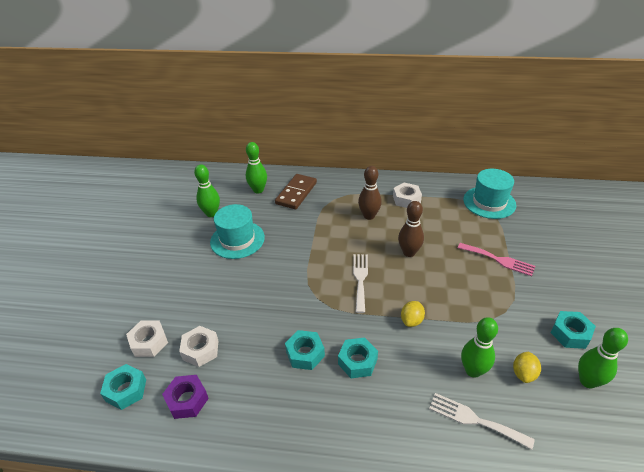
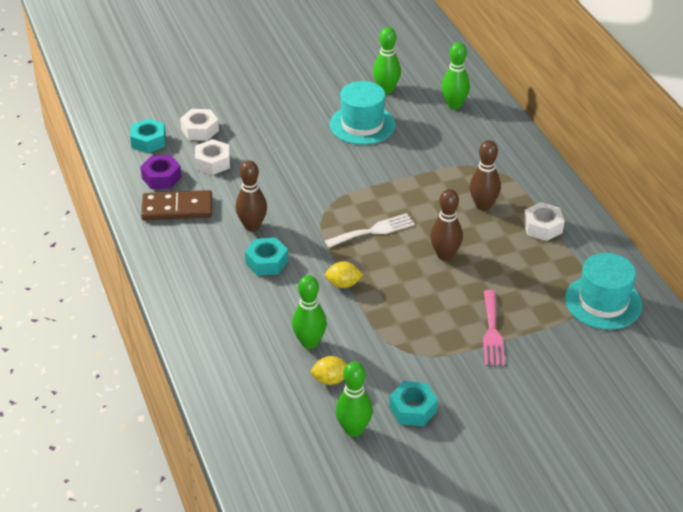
camera: 60 degrees right, 0 degrees up
brown domino [275,174,317,209] -> brown domino moved to [141,190,212,221]
turquoise nut [285,330,325,370] -> brown bowling pin [236,160,267,231]
white fork [429,393,535,450] -> none

